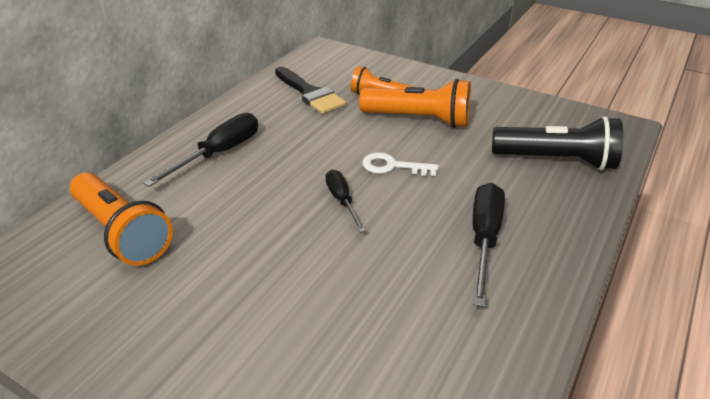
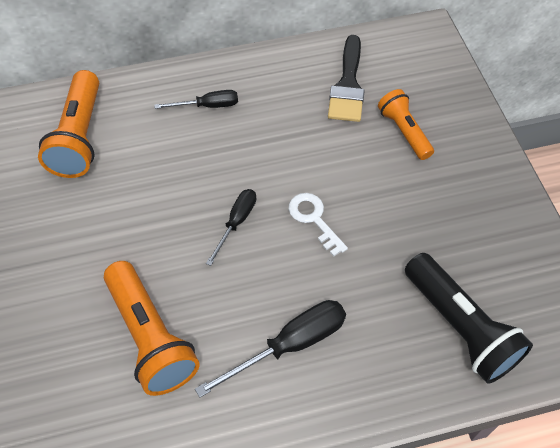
camera: 45 degrees right, 20 degrees up
black screwdriver [143,113,258,187] -> black screwdriver [154,90,238,109], size x0.62
orange flashlight [359,79,471,128] -> orange flashlight moved to [104,261,200,396]

